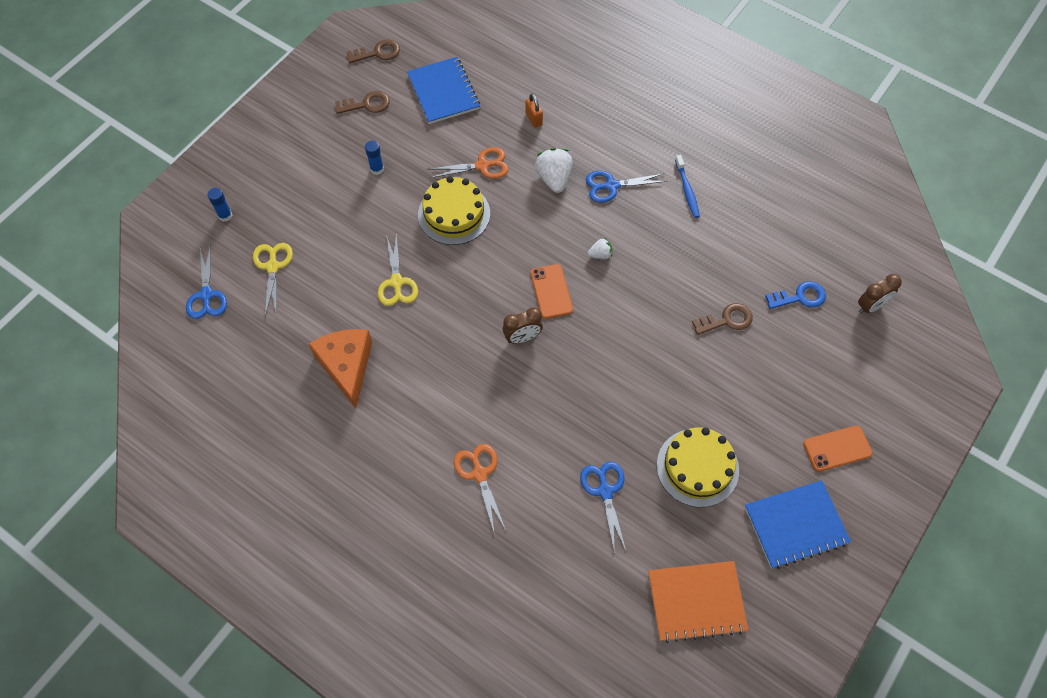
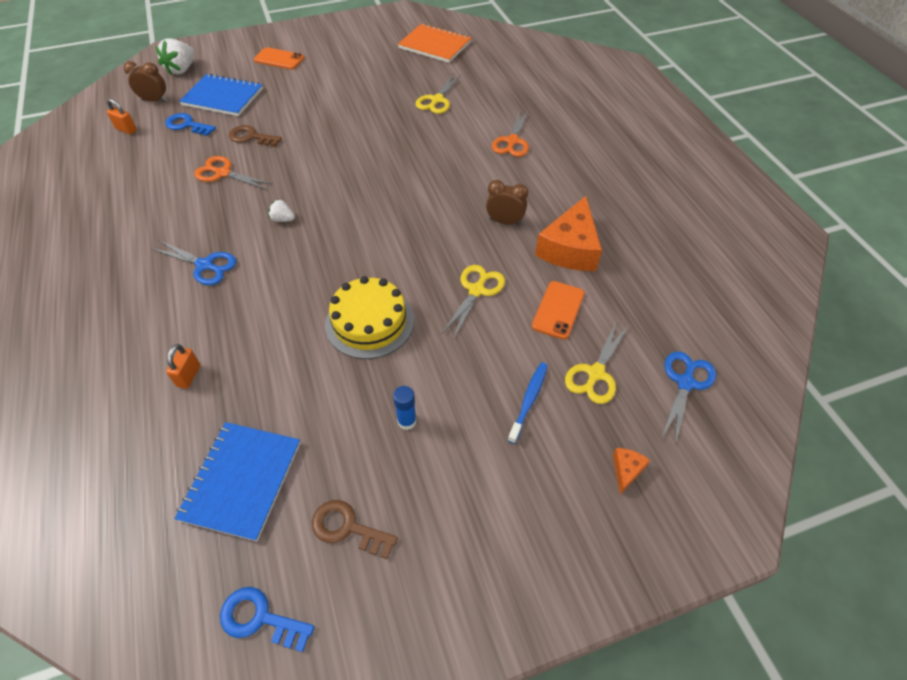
camera: 145 degrees left, 10 degrees down
blue glue stick [207,188,232,222] -> orange cheese [613,448,650,494]
brown key [347,39,400,63] -> blue key [220,587,315,652]
orange scissors [430,147,509,179] -> orange scissors moved to [194,156,272,190]
brown clock [503,307,543,344] -> brown clock moved to [486,180,528,225]
orange phone [531,264,573,319] -> orange phone moved to [532,281,585,339]
white strawberry [535,148,573,193] -> white strawberry moved to [155,38,195,75]
blue scissors [580,461,627,554] -> yellow scissors [416,74,461,114]
yellow cake [657,427,739,507] -> none
blue toothbrush [675,155,700,218] -> blue toothbrush moved to [507,362,548,444]
blue notebook [745,480,851,569] -> blue notebook moved to [179,74,263,116]
none -> orange padlock [107,99,137,134]

